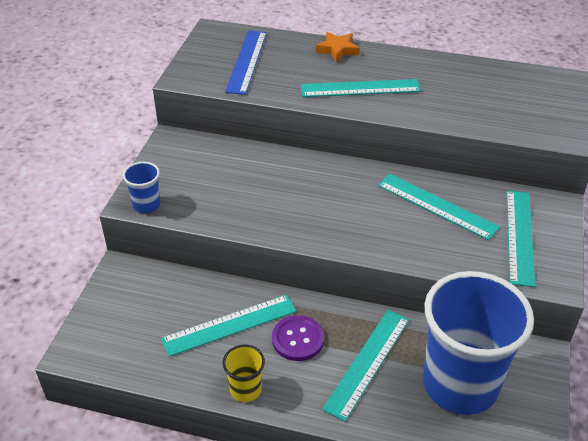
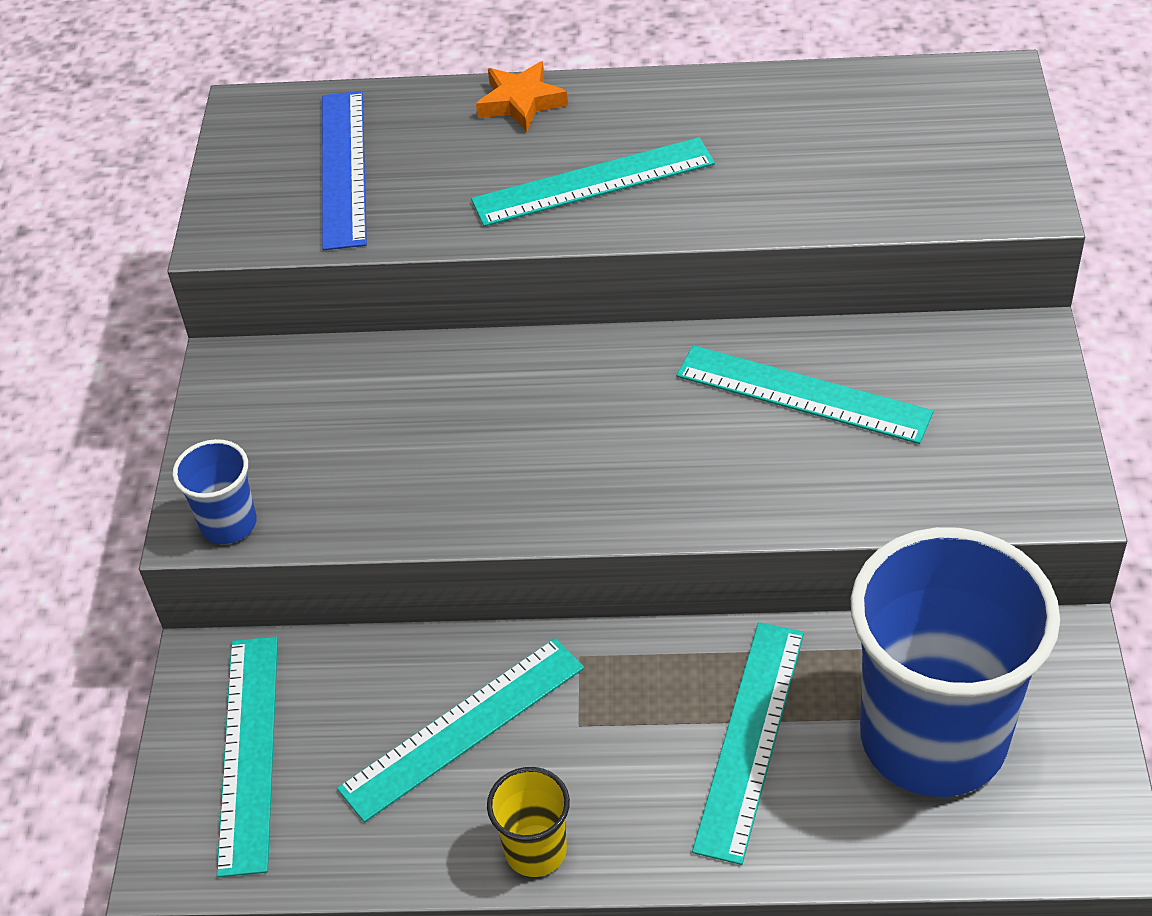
camera: 10 degrees left, 5 degrees up
purple button [272,315,324,361] -> none
turquoise ruler [506,191,535,287] -> turquoise ruler moved to [217,636,278,877]

